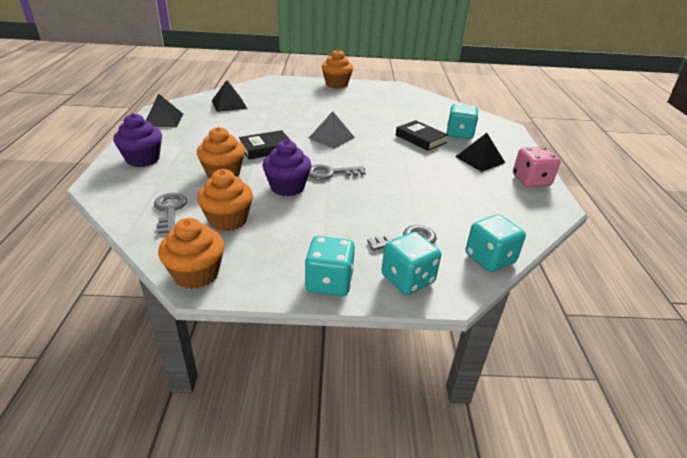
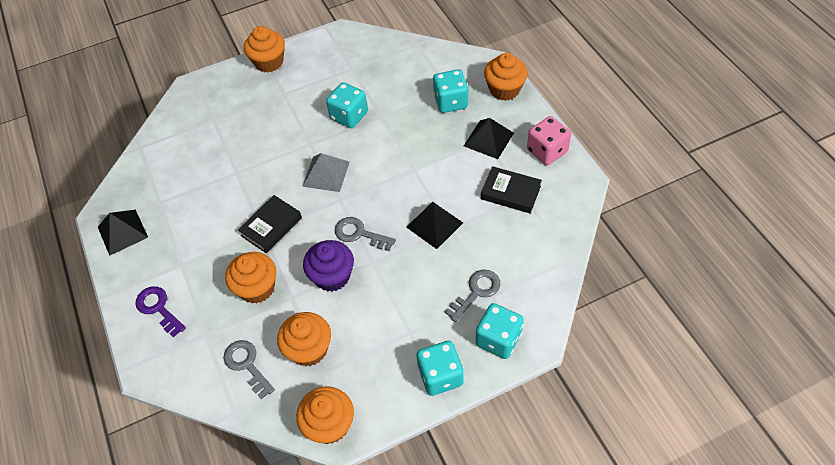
camera: 20 degrees left, 20 degrees up
purple cupcake [113,113,162,167] -> purple key [135,286,186,338]
black pyramid [212,80,247,112] -> black pyramid moved to [406,202,463,249]
grey key [308,164,366,180] -> grey key turned 60 degrees clockwise [335,217,396,251]
black book [396,120,448,151] -> black book moved to [481,166,542,213]
turquoise dice [465,214,526,272] -> turquoise dice moved to [326,82,368,128]
none -> orange cupcake [484,53,528,101]

